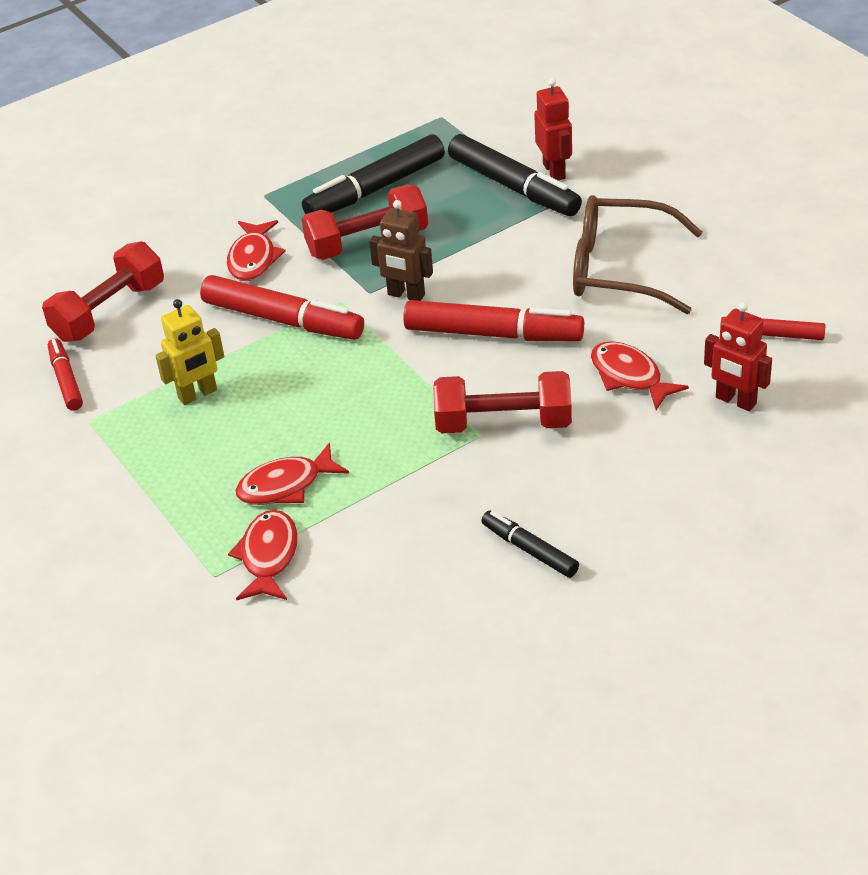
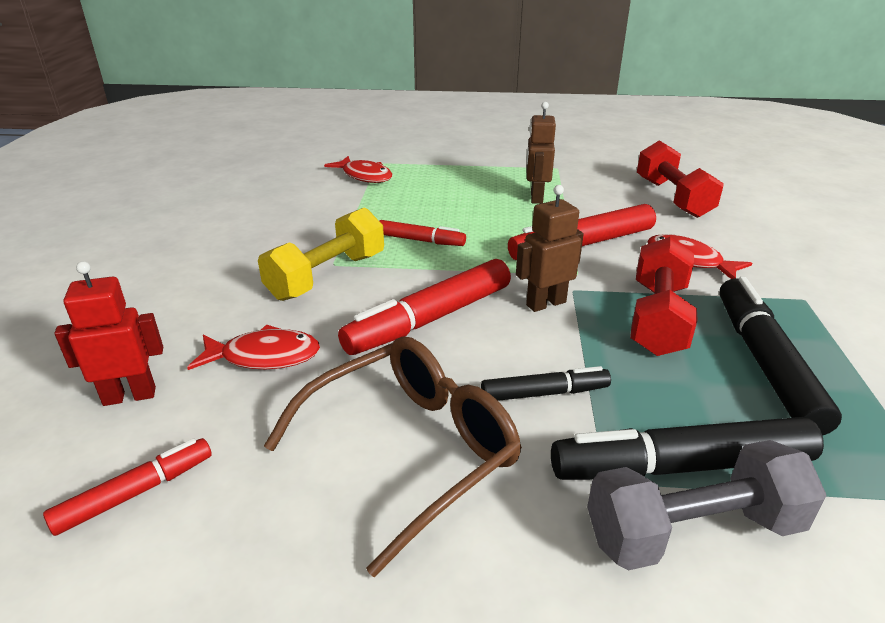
camera: 125 degrees right, 10 degrees down
red marker [48,338,83,411] -> red marker moved to [380,220,466,246]
yellow robot [155,299,224,405] -> brown robot [526,102,556,204]
red fish [235,442,349,505] -> none
red dumbbell [433,371,572,433] -> yellow dumbbell [258,208,384,301]
black marker [481,511,579,578] -> black marker moved to [481,366,611,401]
red robot [534,78,572,180] -> grey dumbbell [587,440,827,570]

